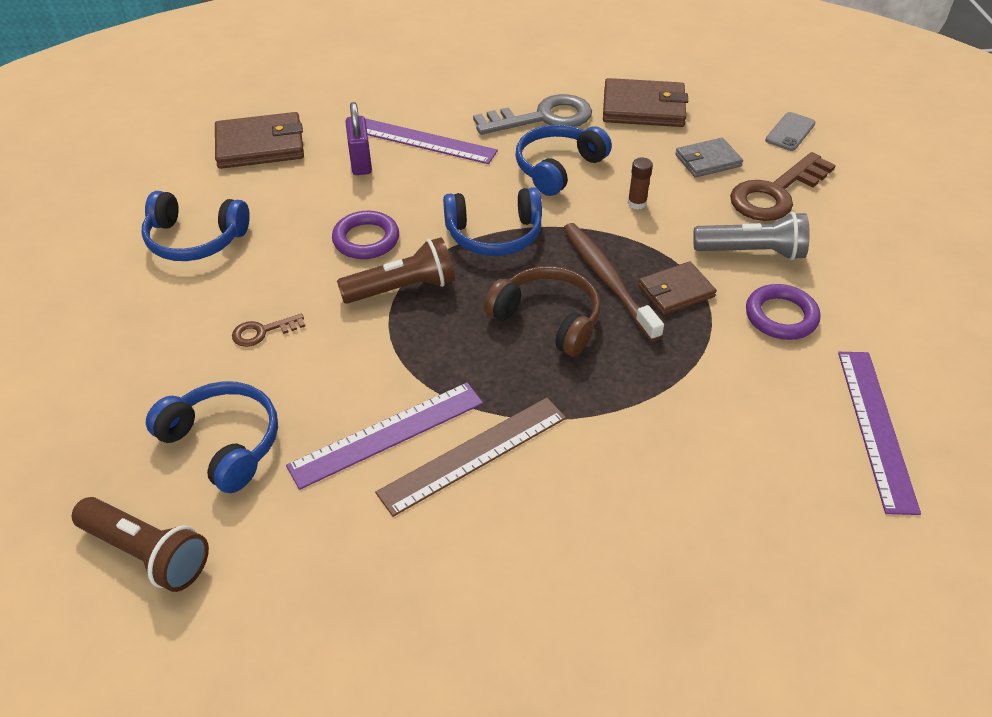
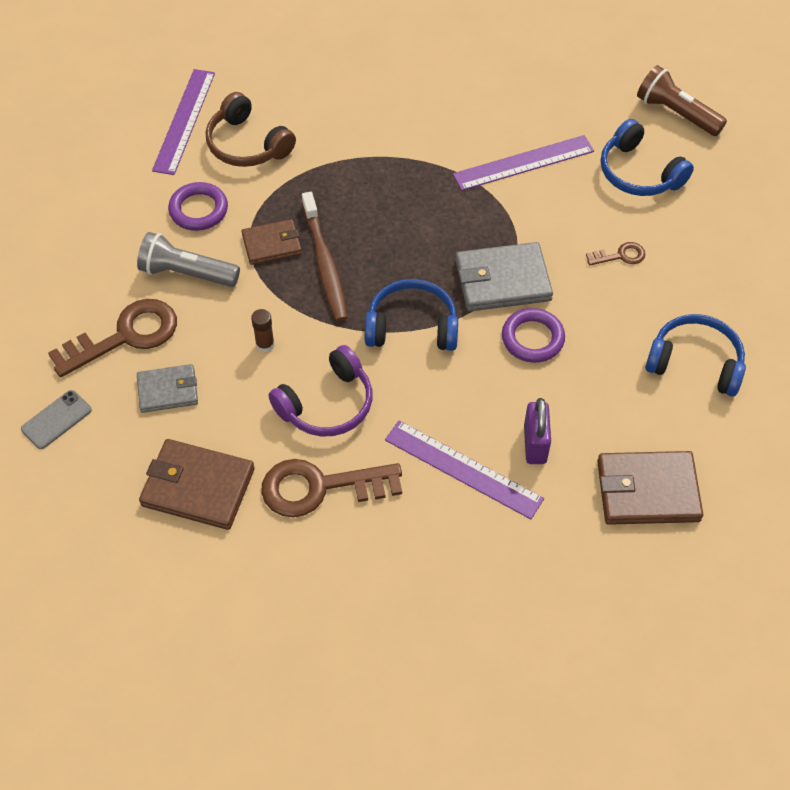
camera: 170 degrees left, 10 degrees up
brown flashlight [337,237,455,304] -> grey wallet [455,242,553,311]
brown ruler [375,397,566,517] -> none
grey key [473,94,592,135] -> brown key [261,459,402,517]
brown headphones [484,266,601,357] -> brown headphones moved to [206,92,296,167]
blue headphones [515,125,612,196] -> purple headphones [268,345,373,436]

